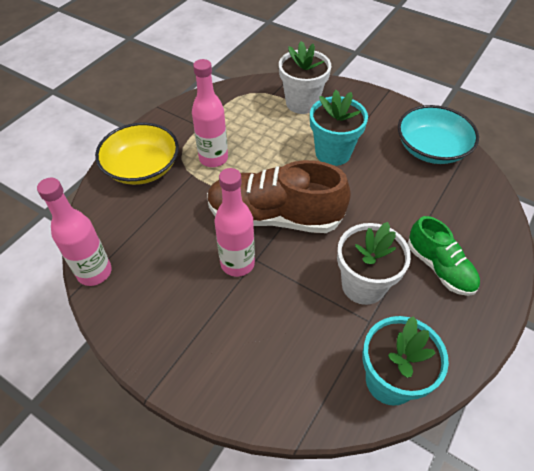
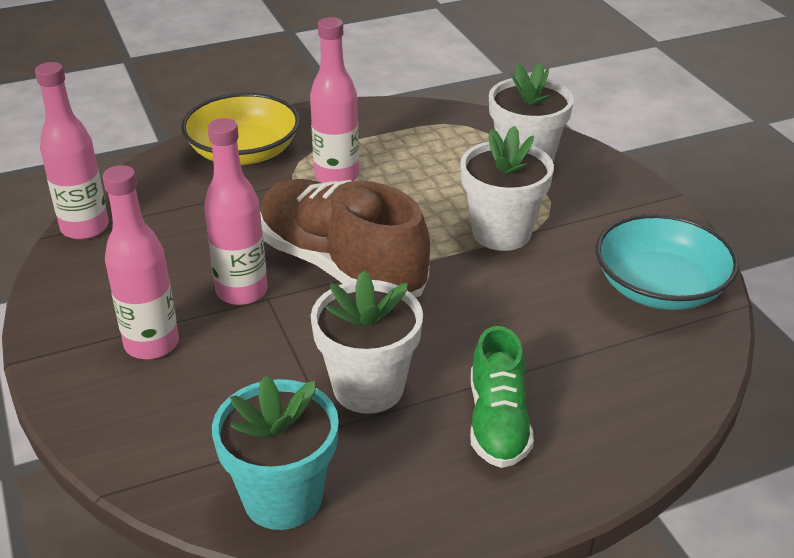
camera: 35 degrees right, 15 degrees down
turquoise flower pot [310,90,368,166] -> white flower pot [460,126,554,251]
none -> pink bottle [103,165,179,359]

